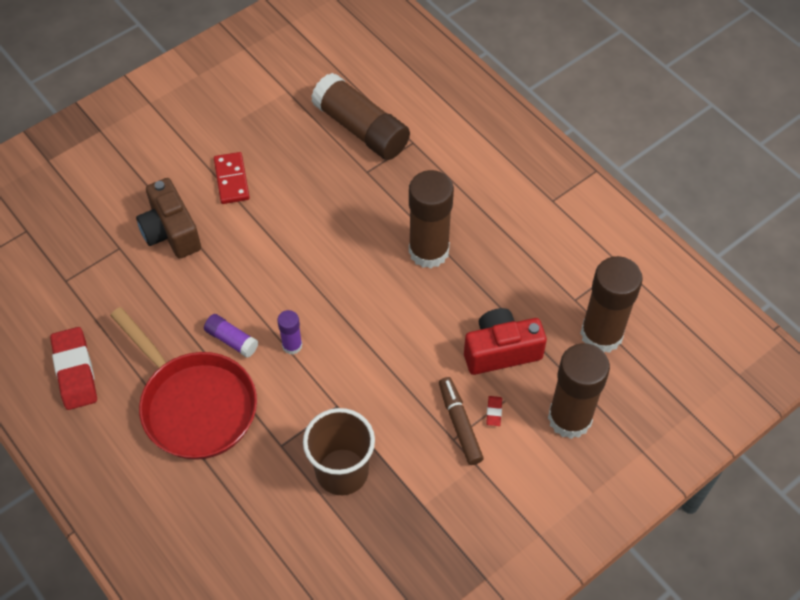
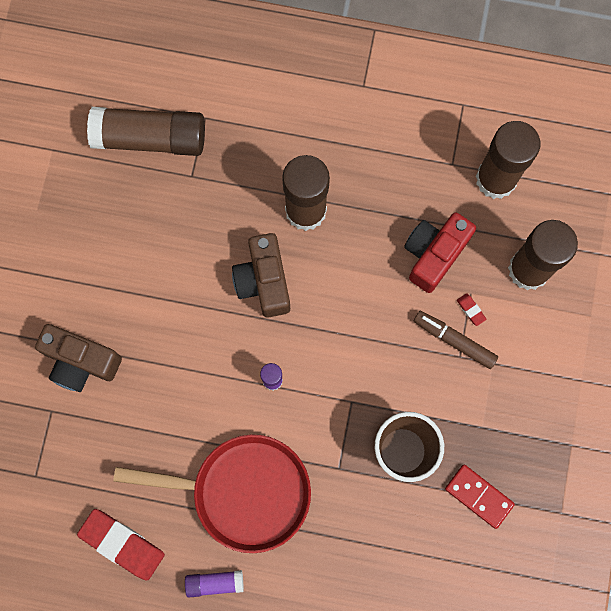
camera: 40 degrees left, 20 degrees up
purple glue stick [204,314,259,358] -> purple glue stick moved to [185,570,244,598]
red domino [214,152,250,204] -> red domino moved to [445,465,515,529]
none -> brown camera [232,233,290,318]

